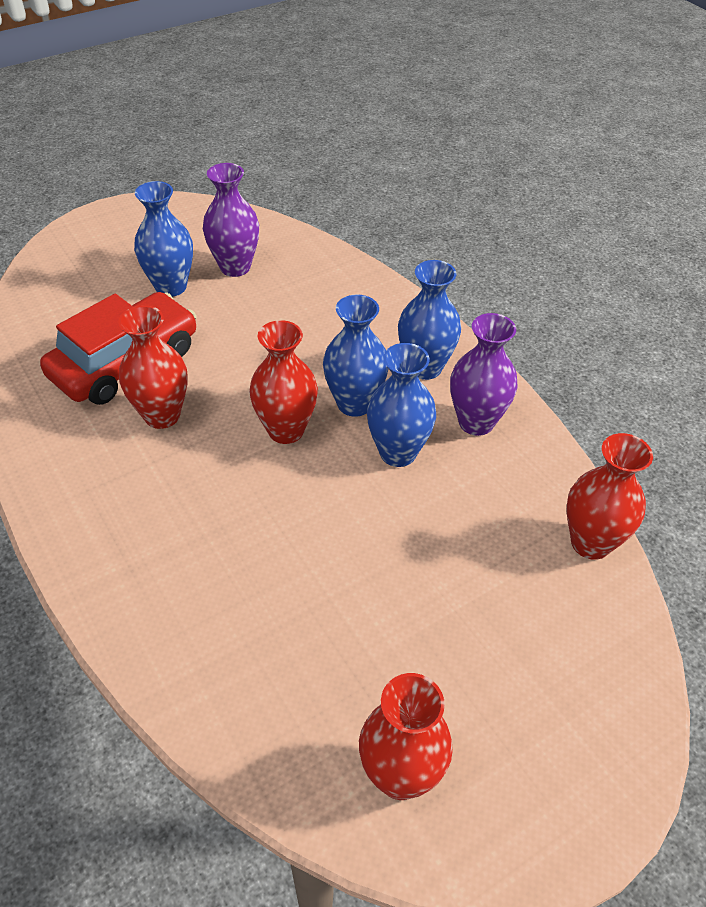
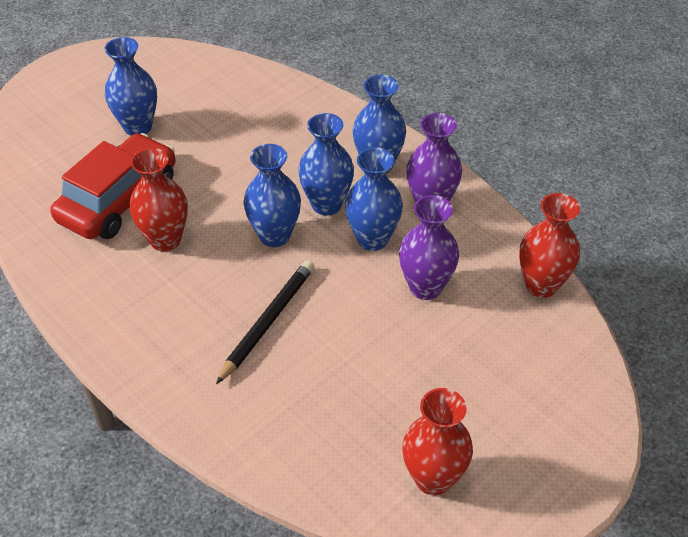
camera: 10 degrees left, 0 degrees up
purple vase [203,163,259,277] -> purple vase moved to [399,195,459,300]
red vase [249,320,318,444] -> blue vase [243,144,301,247]
none -> black pencil [216,260,314,384]

